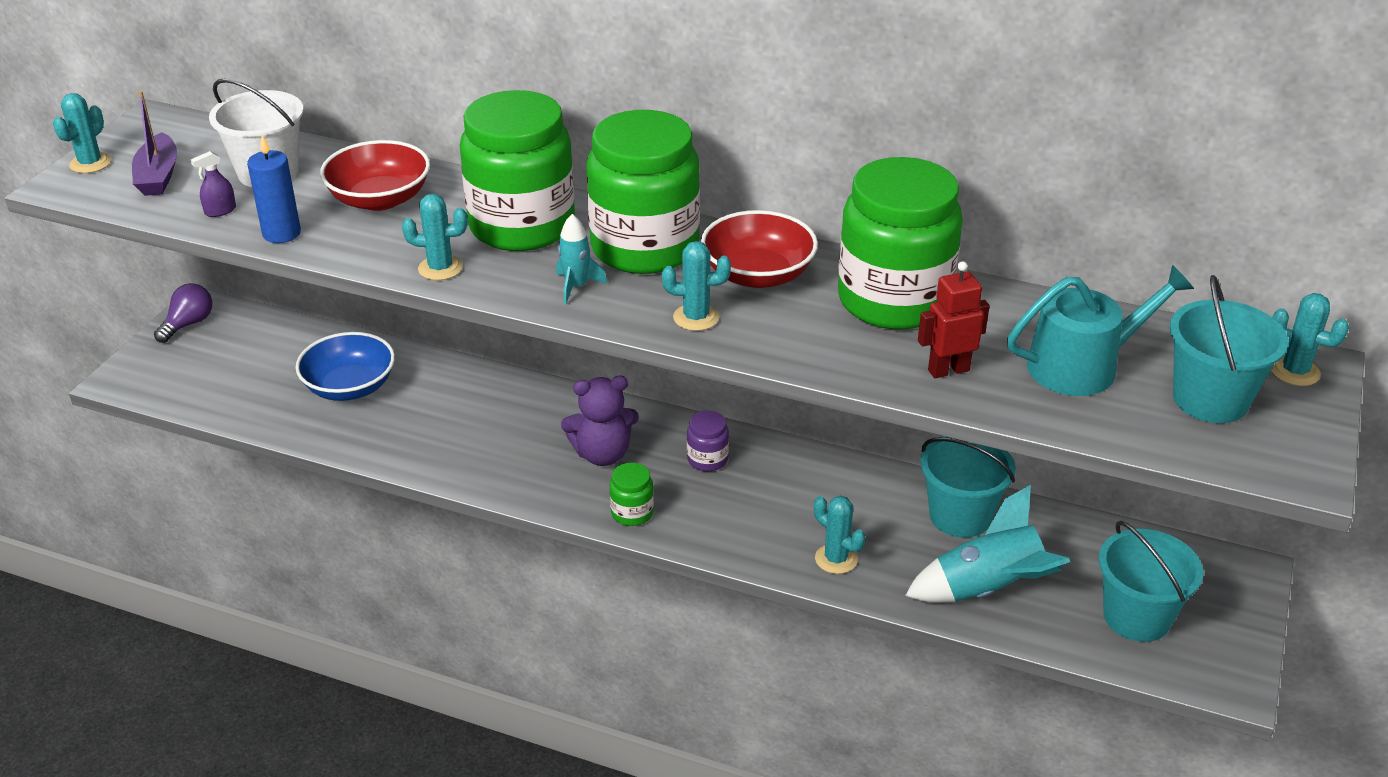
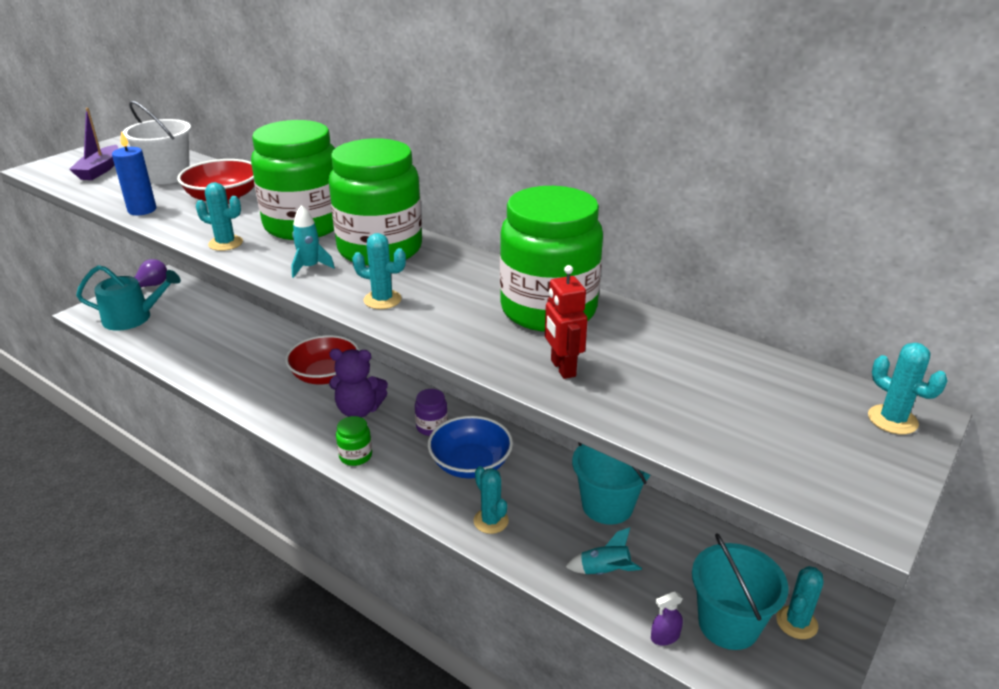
camera: 15 degrees right, 5 degrees down
turquoise cactus [53,93,111,173] -> turquoise cactus moved to [776,566,823,639]
purple spray bottle [191,151,236,217] -> purple spray bottle moved to [651,591,683,645]
blue bowl [296,332,395,401] -> blue bowl moved to [428,416,513,479]
red bowl [701,210,818,288] -> red bowl moved to [285,335,360,384]
turquoise rocket [905,485,1070,602] -> turquoise rocket [565,527,642,575], size x0.53
red robot [918,261,990,378] -> red robot turned 105 degrees counterclockwise [545,265,588,379]
turquoise watering can [1007,265,1194,396] -> turquoise watering can moved to [76,265,181,331]
turquoise bucket [1170,275,1288,423] -> none

